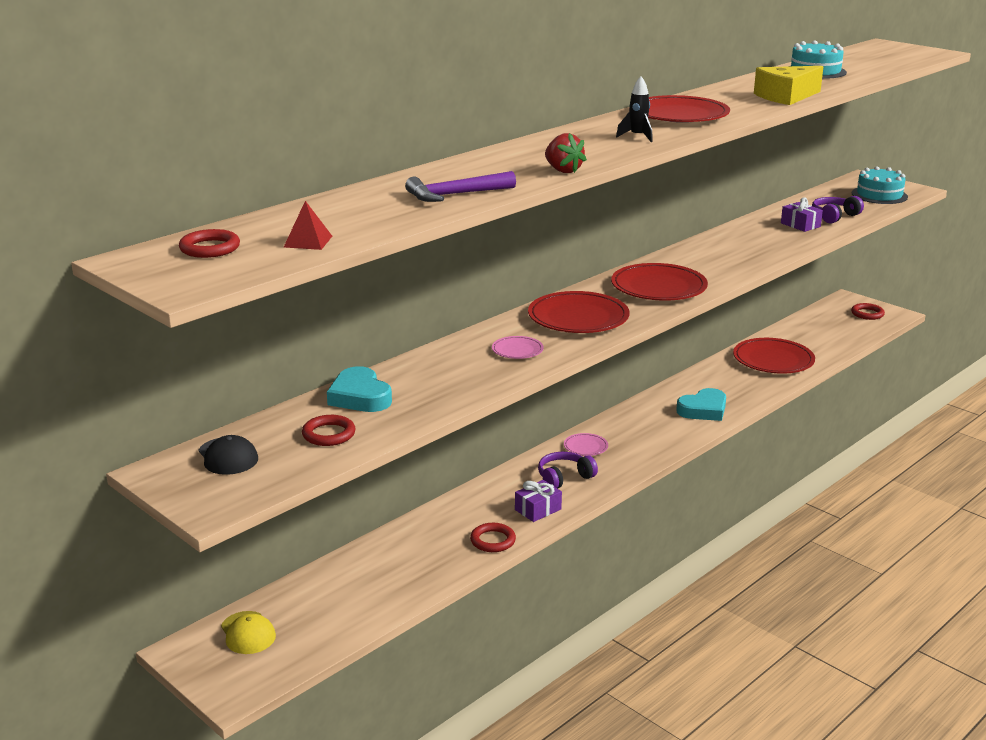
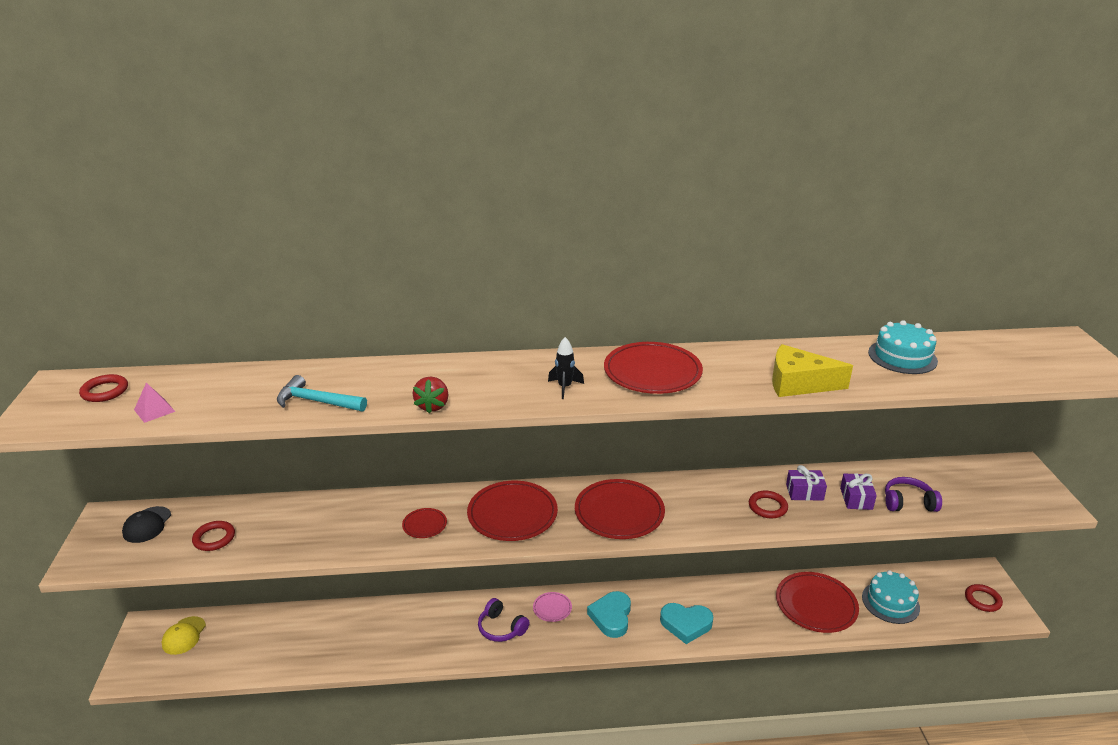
camera: 40 degrees right, 5 degrees up
red pyramid [283,201,332,250] -> pink pyramid [134,383,175,423]
turquoise heart [327,366,392,412] -> turquoise heart moved to [587,591,631,638]
purple hammer [405,171,516,202] -> turquoise hammer [277,375,367,411]
red ring [470,523,516,552] -> red ring moved to [749,491,788,518]
pink plate [492,336,544,359] -> red plate [402,508,447,538]
purple gift [515,480,562,522] -> purple gift moved to [786,465,827,501]
purple headphones [538,452,598,489] -> purple headphones turned 150 degrees counterclockwise [478,598,530,642]
turquoise cake [852,166,908,204] -> turquoise cake moved to [862,570,920,624]

